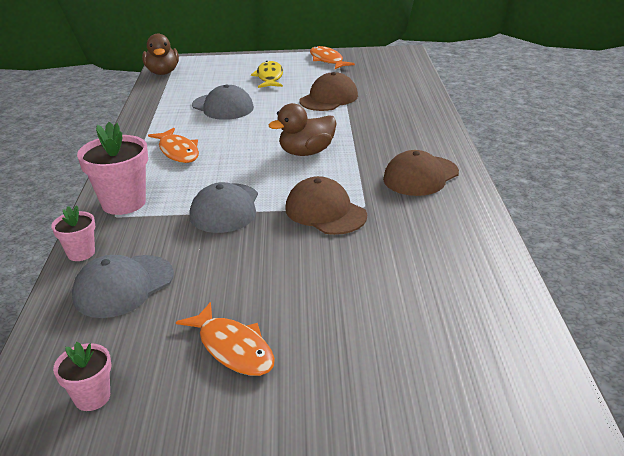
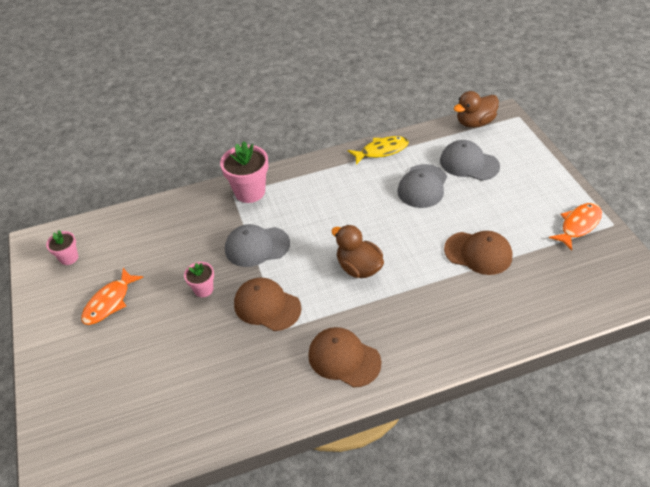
camera: 75 degrees right, 15 degrees up
pink flower pot [51,205,96,261] -> pink flower pot moved to [184,262,214,297]
grey cap [72,255,174,318] -> grey cap moved to [440,140,500,181]
orange fish [148,128,199,163] -> none
yellow fish [251,61,283,88] -> yellow fish moved to [348,136,409,165]
brown cap [285,176,367,235] -> brown cap turned 90 degrees counterclockwise [234,278,302,331]

